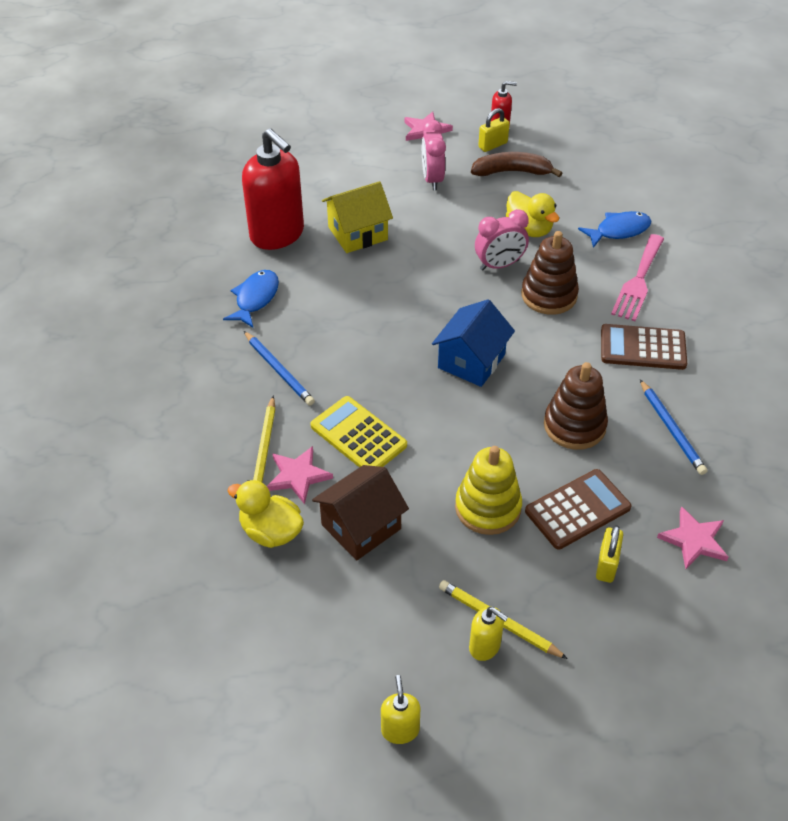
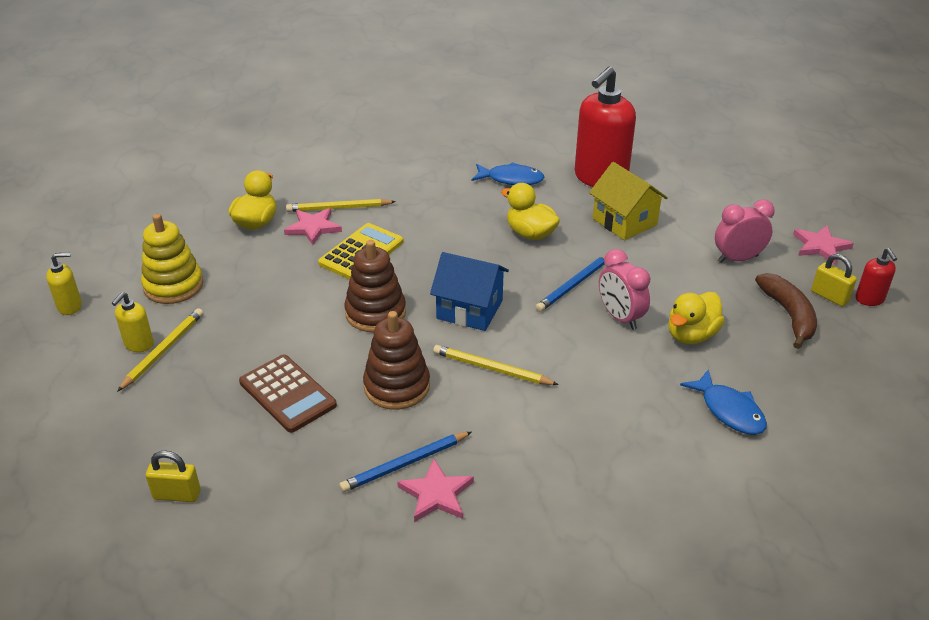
camera: 80 degrees right, 10 degrees down
blue pencil [244,331,315,406] -> blue pencil moved to [536,256,605,312]
brown house [312,465,409,560] -> none
yellow stacking toy [455,446,522,535] -> yellow stacking toy moved to [141,214,203,304]
brown stacking toy [521,231,579,315] -> brown stacking toy moved to [344,240,406,332]
yellow padlock [596,525,623,583] -> yellow padlock moved to [146,451,201,502]
brown calculator [601,324,687,370] -> none
pink fork [611,234,664,321] -> none
pink star [657,506,729,570] -> pink star moved to [397,459,474,522]
none -> yellow pencil [433,345,559,385]
none -> yellow duck [501,183,560,240]

